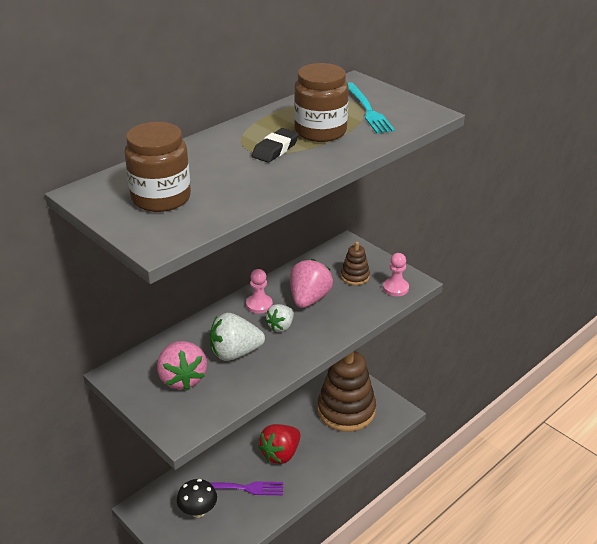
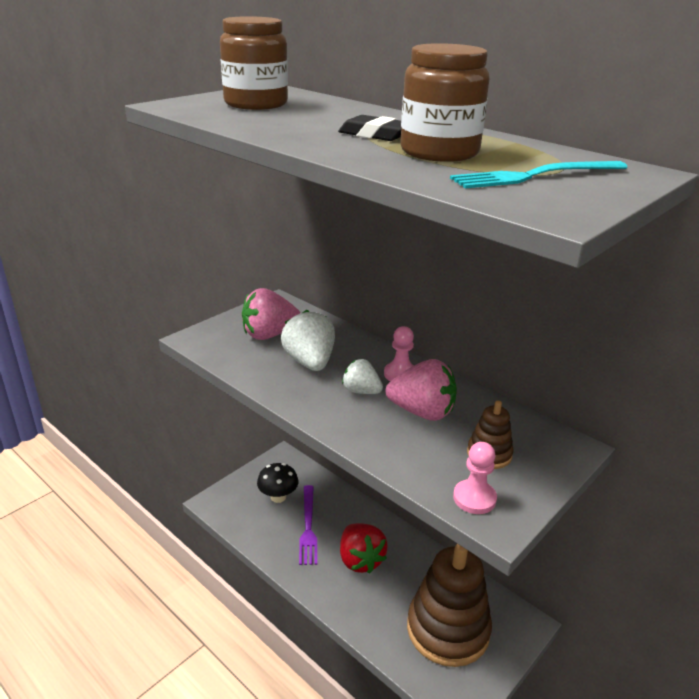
camera: 85 degrees right, 5 degrees down
red strawberry [258,424,300,464] -> red strawberry turned 150 degrees counterclockwise [340,523,388,573]

